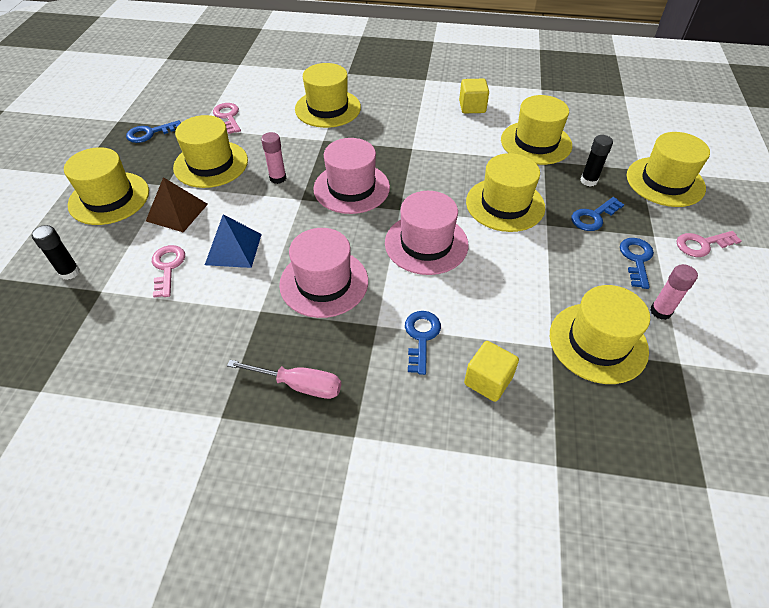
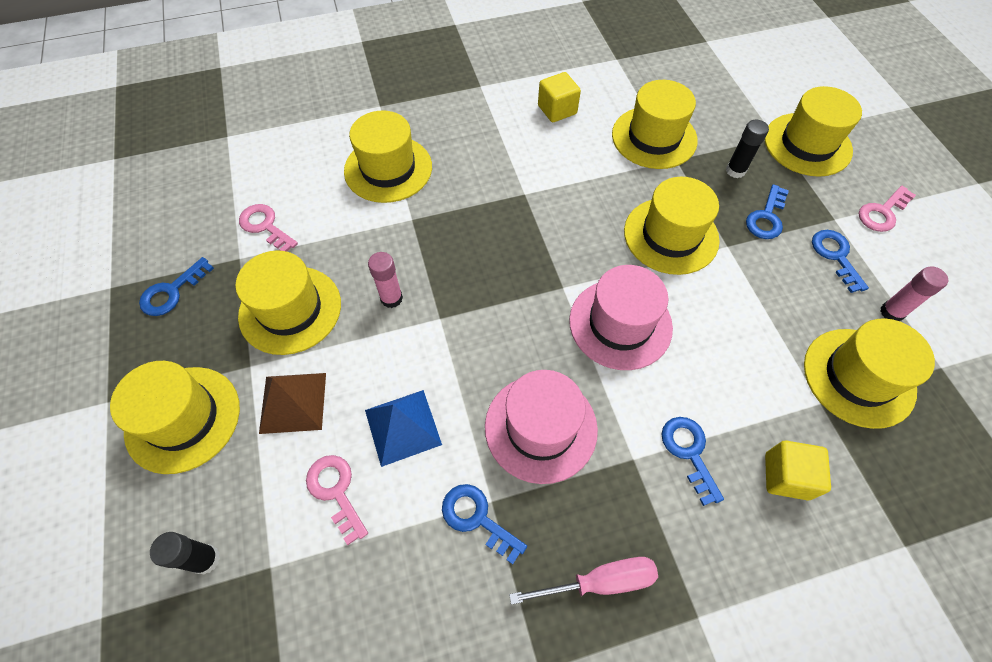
camera: 25 degrees left, 10 degrees up
pink hat [313,138,390,214] -> none
none -> blue key [442,484,527,564]

